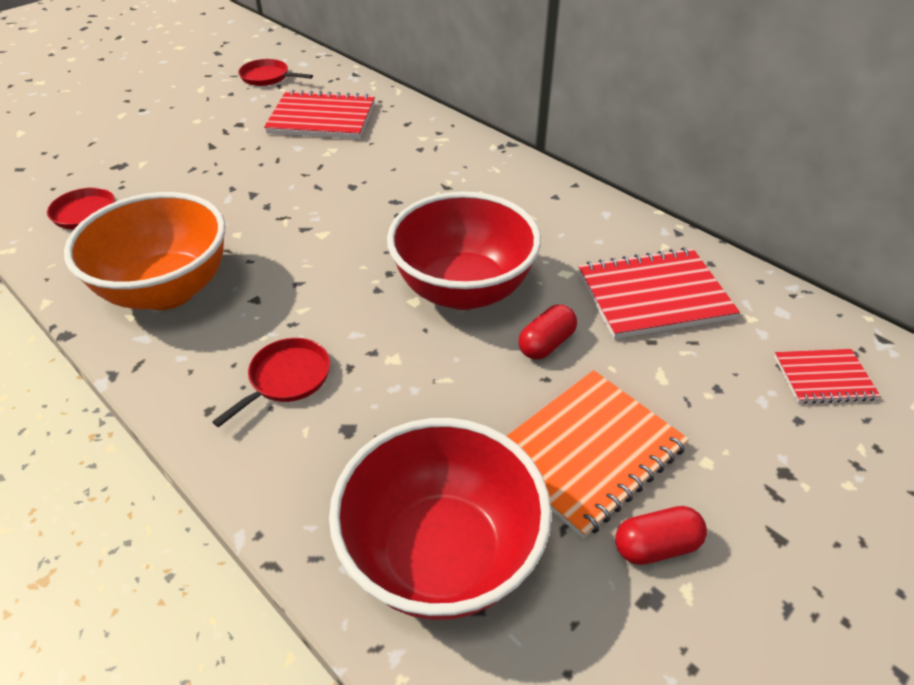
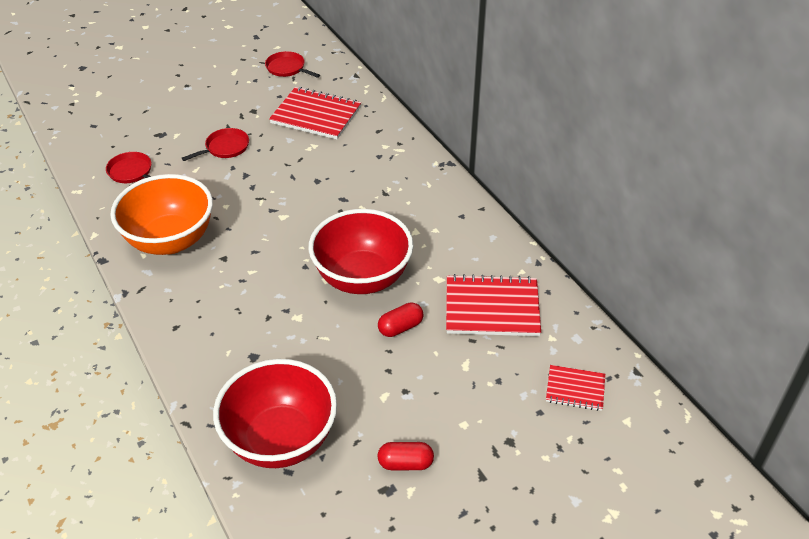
camera: 15 degrees right, 0 degrees up
red pan [212,338,330,427] -> red pan moved to [182,128,249,161]
orange notebook [507,370,689,539] -> none

